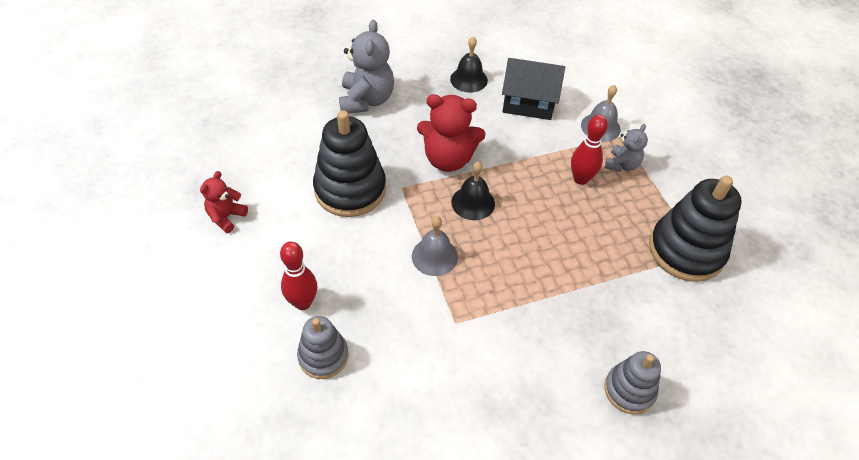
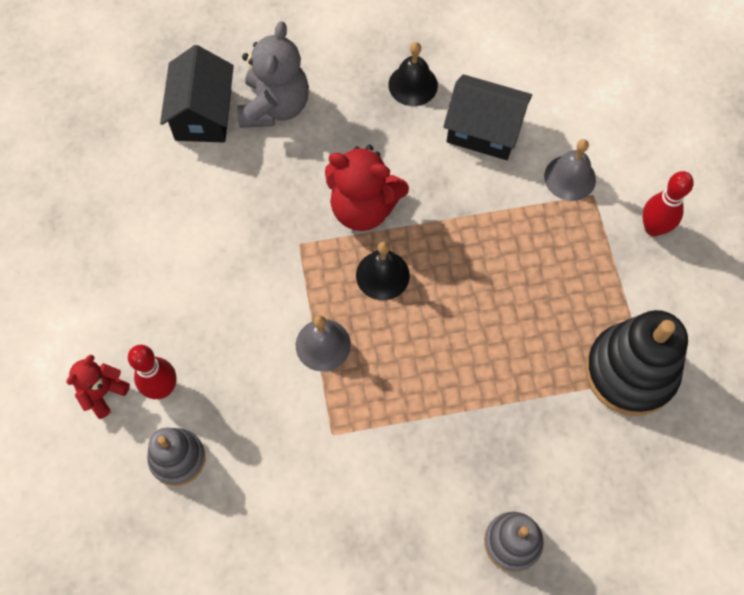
camera: 10 degrees right, 15 degrees up
red teddy bear [200,171,248,233] -> red teddy bear moved to [66,355,130,419]
black stacking toy [313,110,386,217] -> none
red bowling pin [571,115,608,185] -> red bowling pin moved to [642,171,694,236]
grey teddy bear [605,124,648,172] -> none
none -> black house [160,45,234,143]

